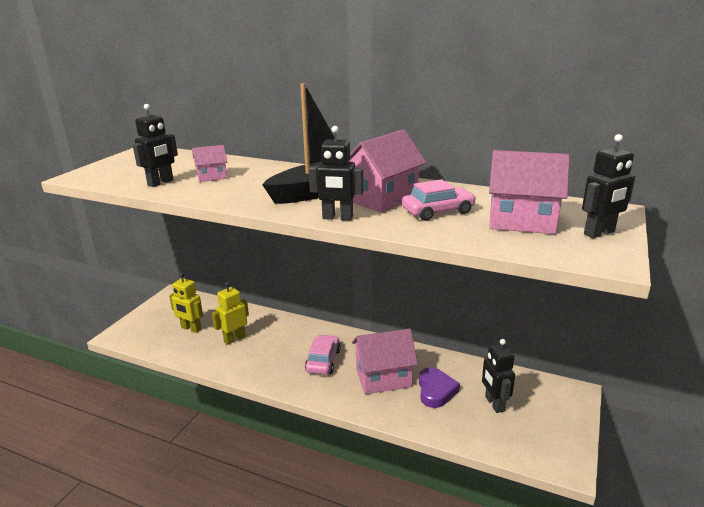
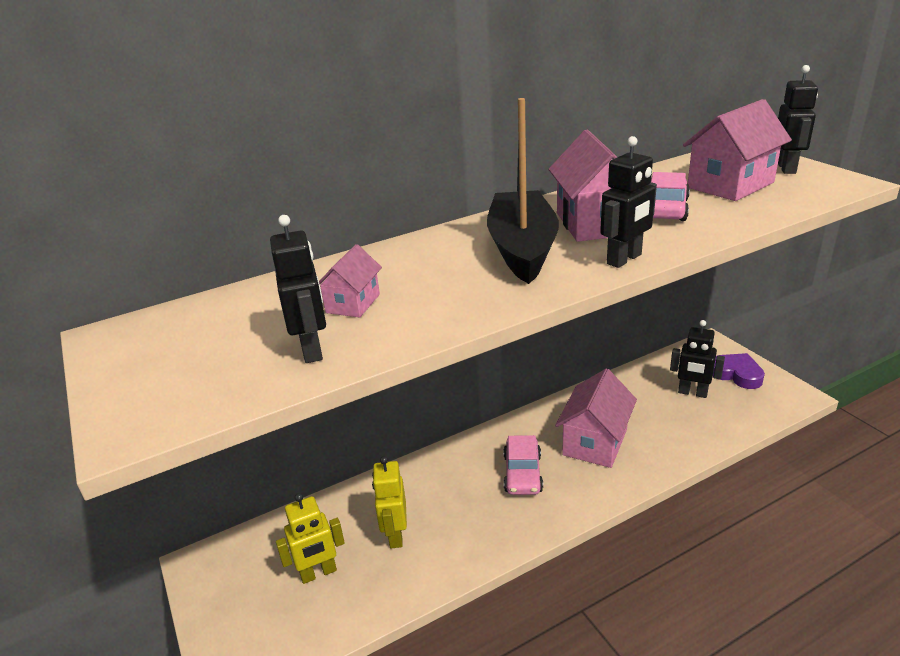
camera: 50 degrees left, 5 degrees up
pink car [305,335,341,375] -> pink car turned 135 degrees counterclockwise [504,435,543,495]
purple heart [419,367,460,408] -> purple heart moved to [713,353,765,389]

